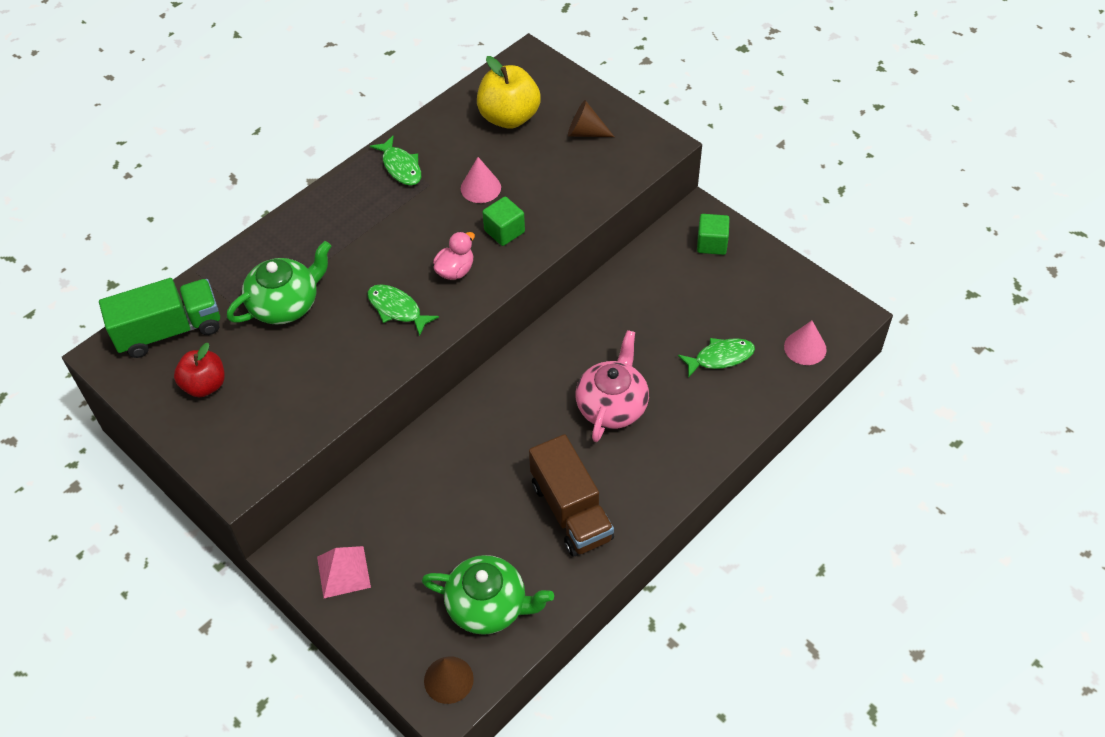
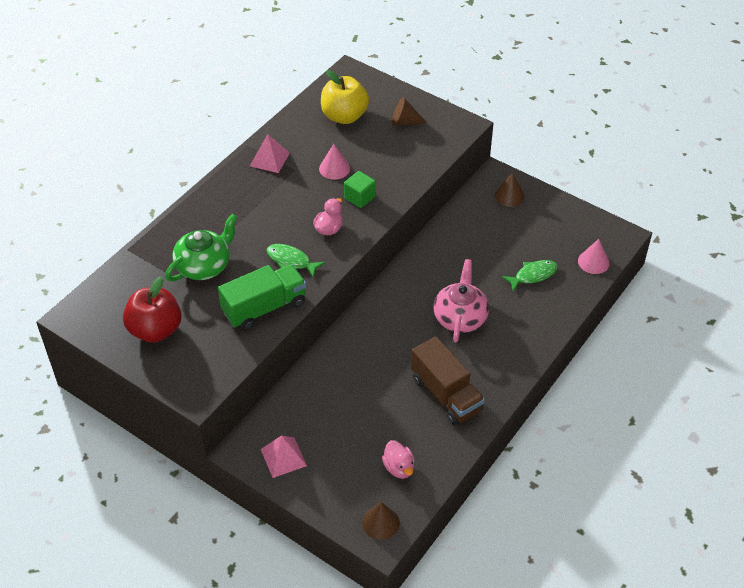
camera: 10 degrees left, 5 degrees down
green truck [99,278,220,358] -> green truck moved to [218,264,306,330]
red apple [174,343,225,397] -> red apple [123,276,182,343], size x1.51
green fish [370,136,421,186] -> pink pyramid [250,134,290,173]
green teapot [422,555,554,635] -> pink duck [382,440,415,479]
green cube [697,214,730,255] -> brown cone [495,172,525,207]

